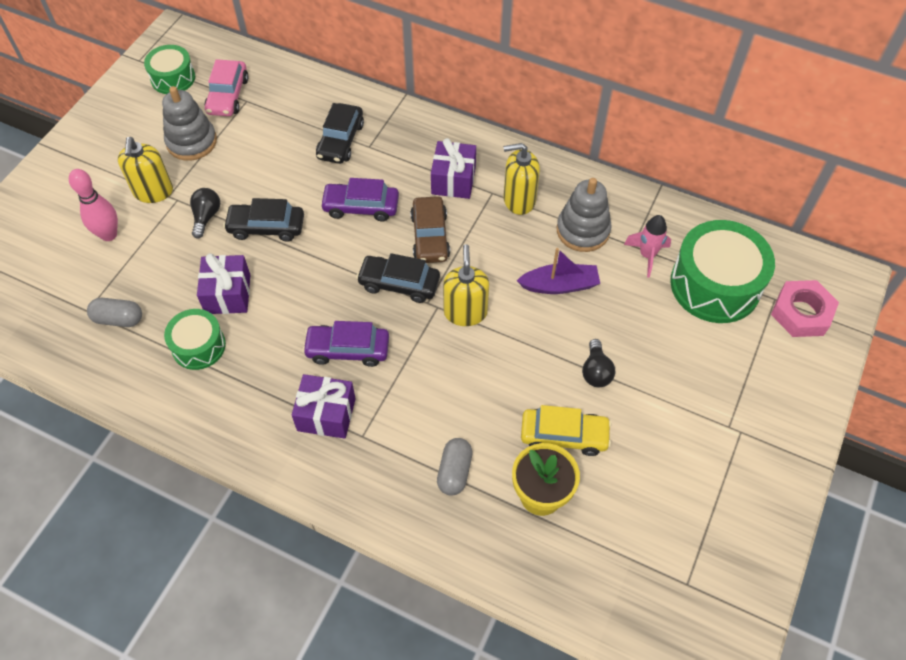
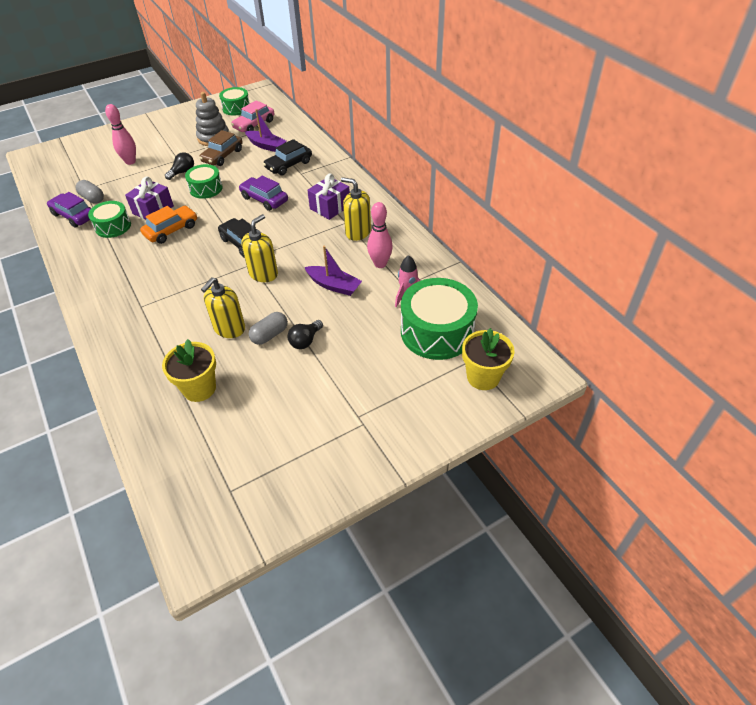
camera: 35 degrees right, 10 degrees down
yellow soap dispenser [118,137,173,203] -> yellow soap dispenser moved to [201,277,245,338]
black car [223,198,304,242] -> green drum [185,164,223,199]
purple gift [292,374,356,439] -> none
purple car [302,321,389,367] -> purple car moved to [47,192,91,228]
brown car [410,196,450,263] -> brown car moved to [199,130,242,166]
grey capsule [437,438,473,496] -> grey capsule moved to [249,312,288,345]
yellow car [521,405,612,456] -> none
grey stacking toy [557,178,612,252] -> pink bowling pin [367,202,393,268]
pink nut [771,280,839,337] -> yellow flower pot [462,328,515,390]
none -> orange car [140,206,197,244]
none -> purple boat [245,109,287,152]

